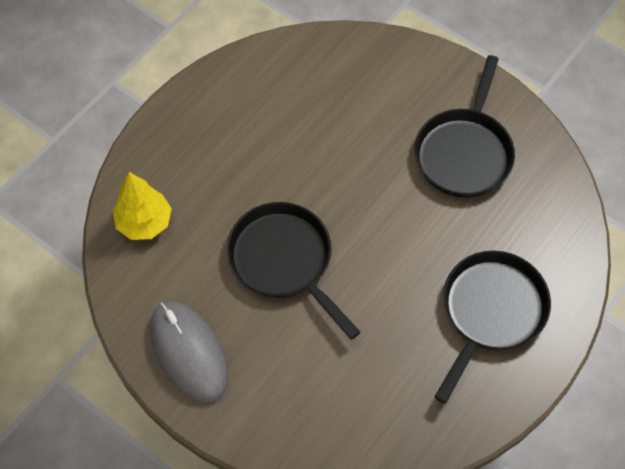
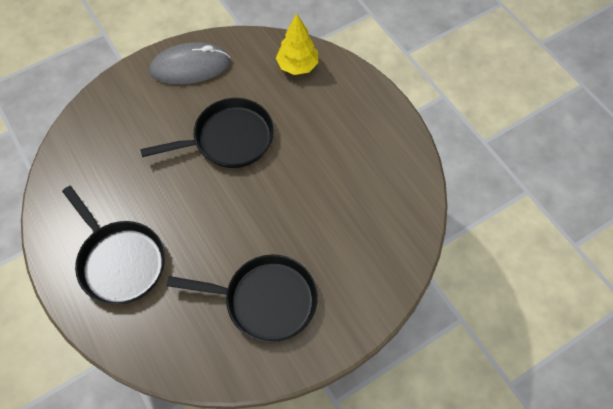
camera: 110 degrees right, 0 degrees up
black pan [414,55,515,198] -> black pan turned 150 degrees clockwise [167,254,318,342]

